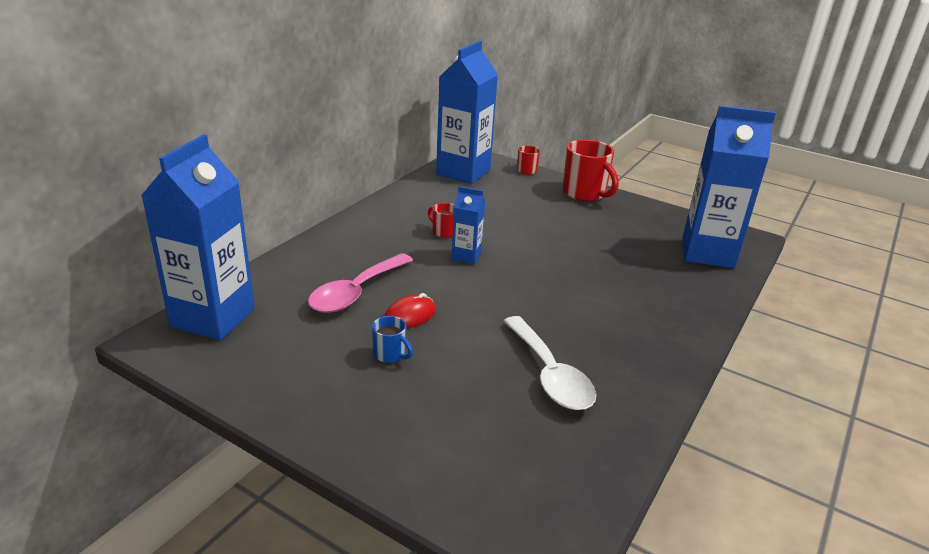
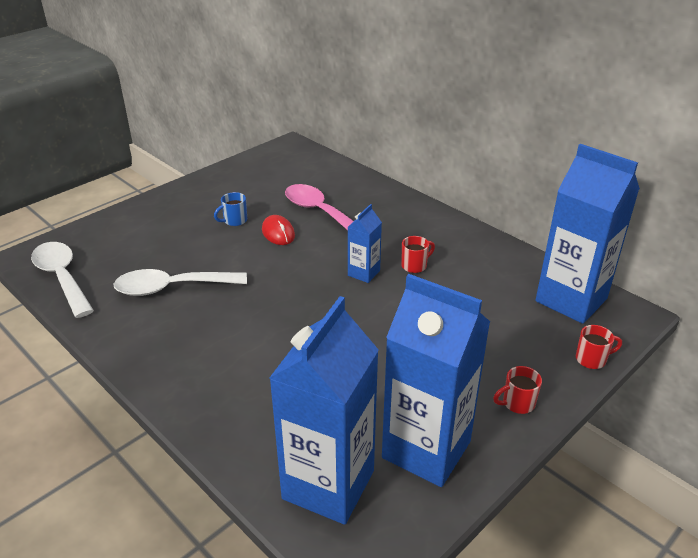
camera: 105 degrees right, 5 degrees up
blue carton [141,134,255,341] -> blue carton moved to [382,274,490,487]
red mug [563,140,619,202] -> red mug [493,366,542,414], size x0.50
none -> white spoon [31,242,94,318]

